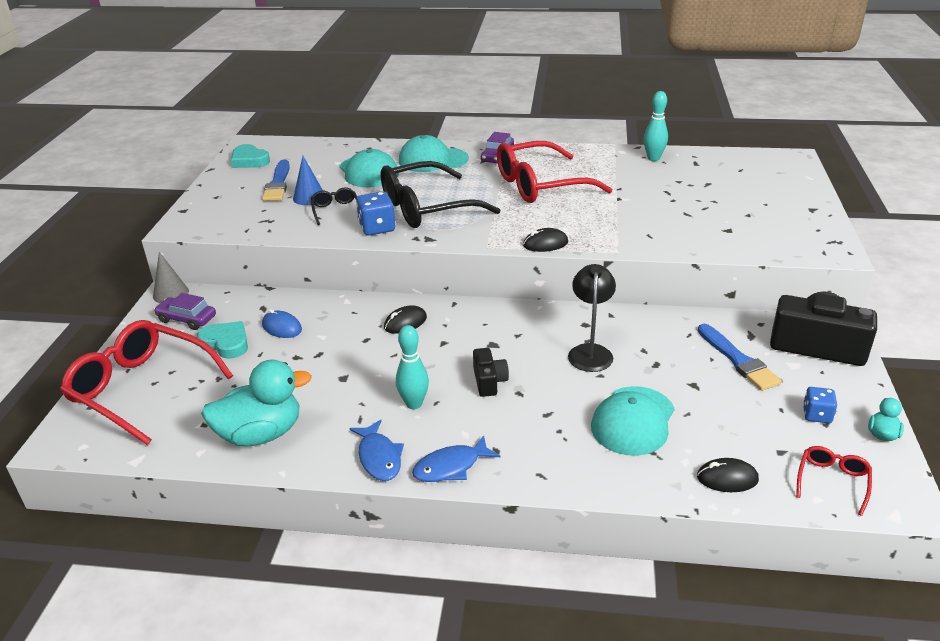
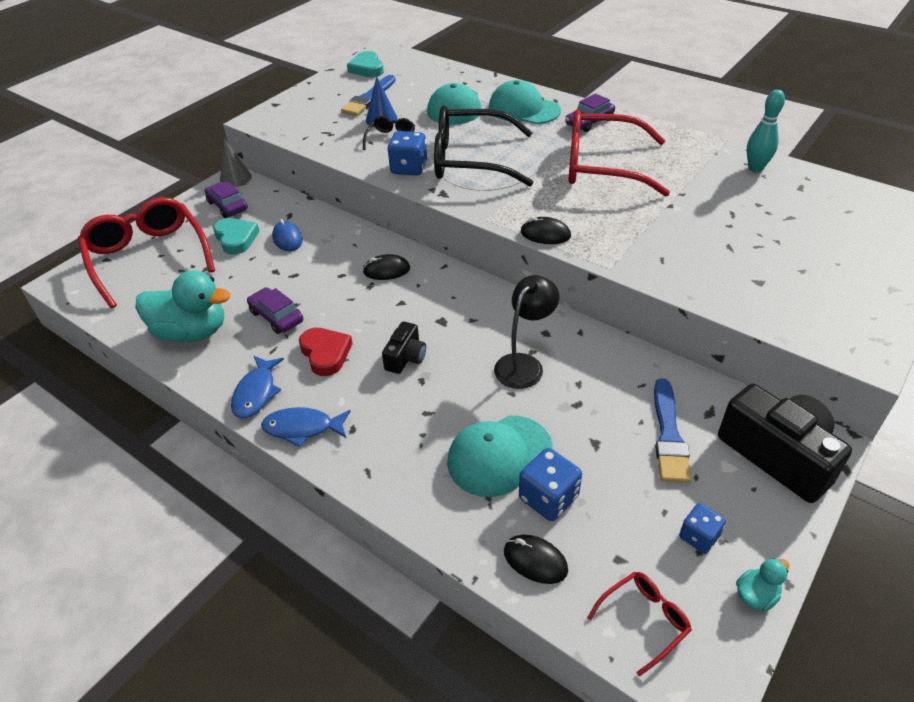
camera: 30 degrees right, 10 degrees up
turquoise bowling pin [396,325,429,409] -> red heart [299,328,353,376]
none -> purple car [247,287,303,334]
none -> blue dice [519,448,582,521]

